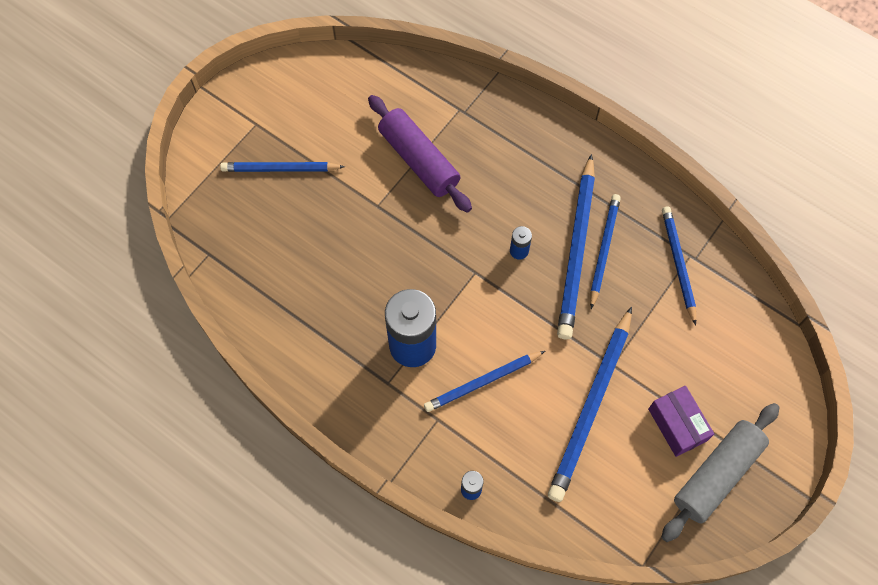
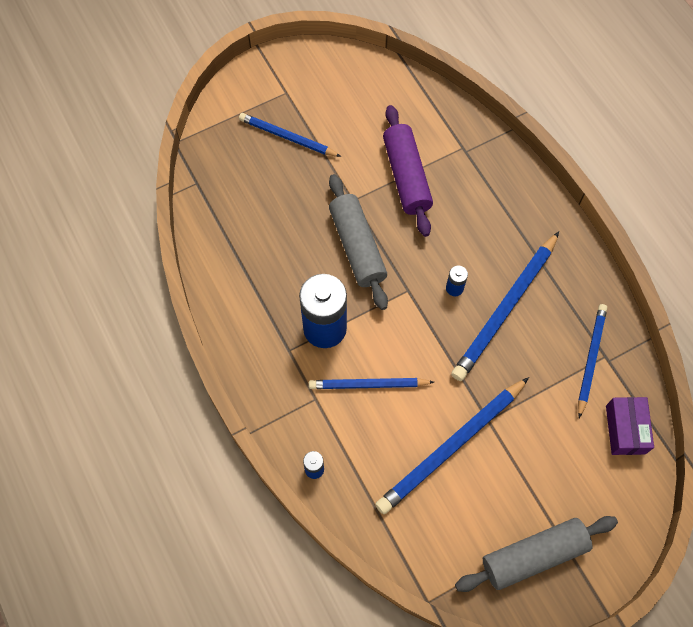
camera: 25 degrees right, 0 degrees up
blue pencil [590,194,621,309] -> none
purple box [648,386,714,457] -> purple box moved to [606,397,654,455]
none -> grey rolling pin [329,174,388,310]

